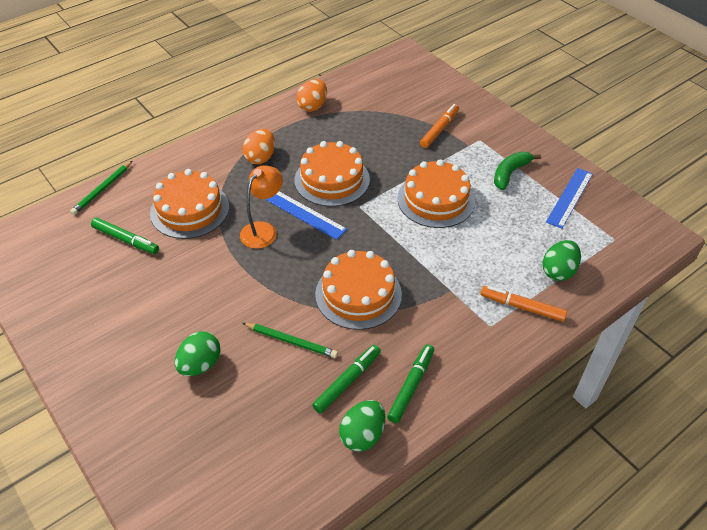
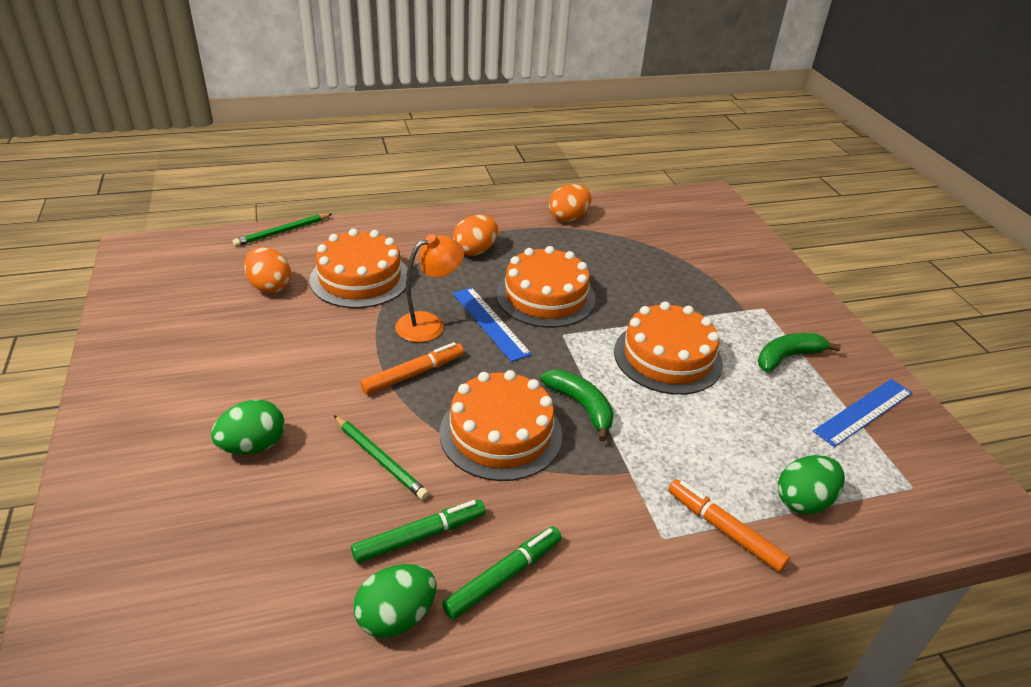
camera: 20 degrees right, 10 degrees down
green marker [91,218,159,254] -> orange egg [244,247,291,293]
orange marker [420,104,459,148] -> orange marker moved to [360,342,464,395]
none -> green banana [540,369,614,441]

